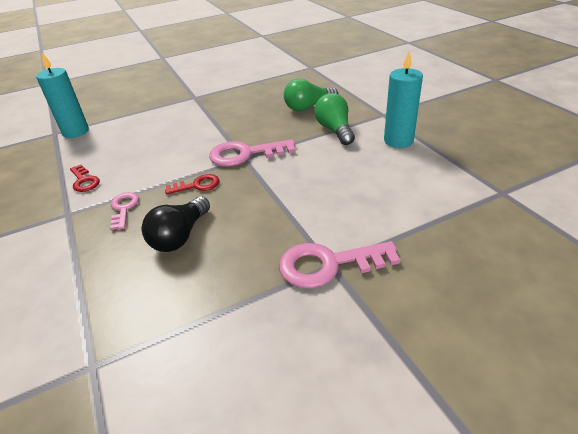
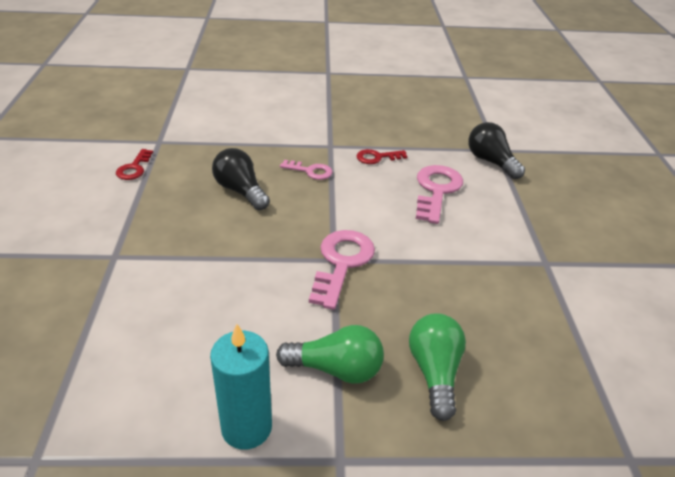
camera: 110 degrees right, 0 degrees up
turquoise candle [36,53,89,138] -> black light bulb [468,122,525,179]
red key [165,174,220,194] -> red key moved to [116,149,153,180]
pink key [279,241,400,288] -> pink key moved to [416,165,463,224]

